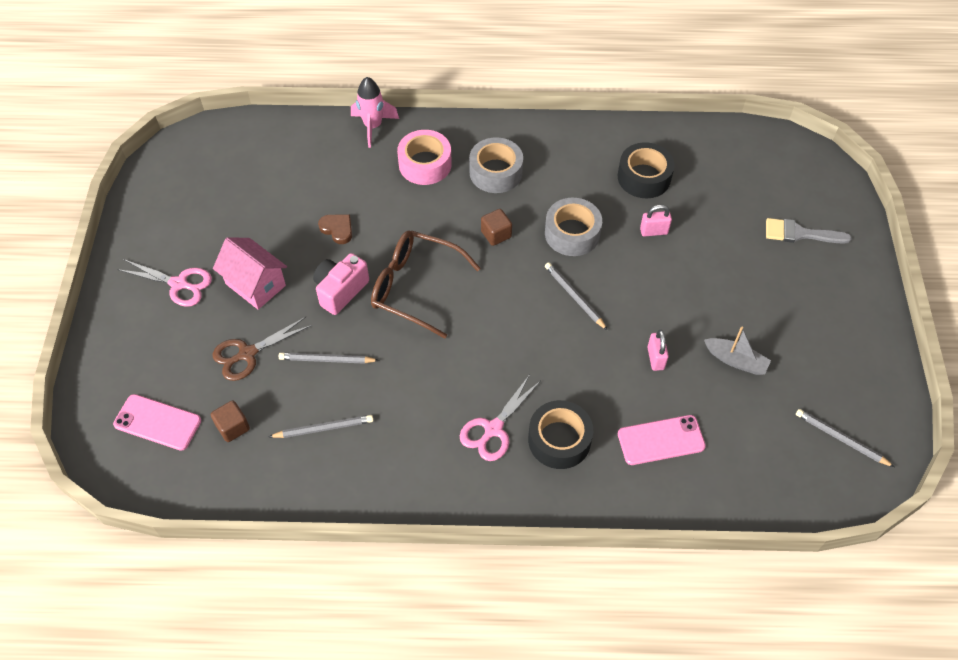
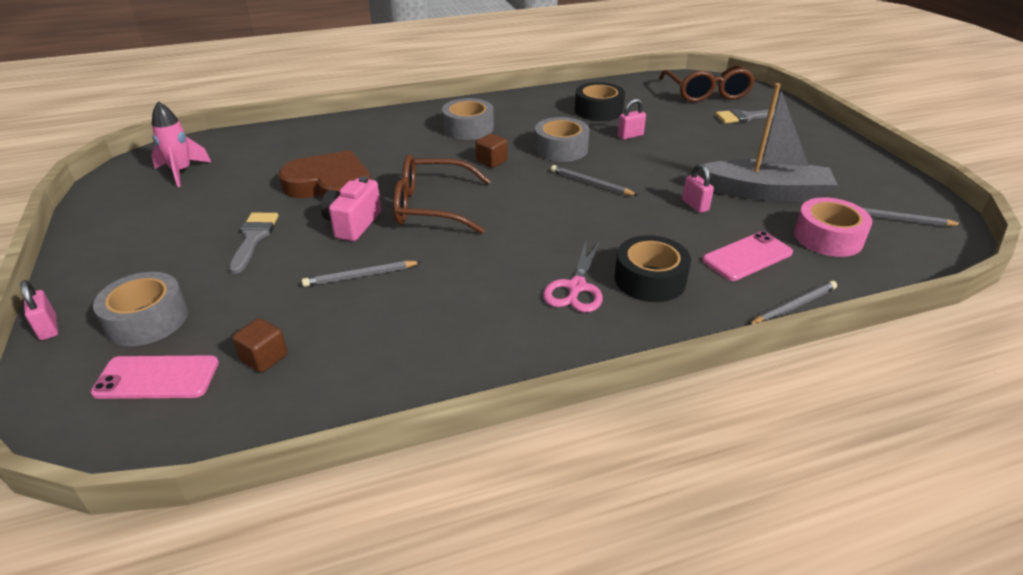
camera: 20 degrees left, 20 degrees down
pink scissors [117,259,212,307] -> none
brown scissors [212,317,312,381] -> none
pink house [213,237,287,310] -> grey brush [229,213,278,274]
grey pencil [269,415,373,438] -> grey pencil moved to [749,281,837,325]
brown heart [318,214,352,244] -> brown heart [279,150,371,198], size x2.34
pink rocket [351,77,399,148] -> pink rocket moved to [151,102,211,187]
pink tape [397,130,452,185] -> pink tape moved to [794,197,872,257]
grey boat [704,327,771,375] -> grey boat [698,83,838,201], size x1.95
none -> pink padlock [20,280,58,340]
none -> grey tape [93,272,188,346]
none -> brown glasses [659,65,755,102]

